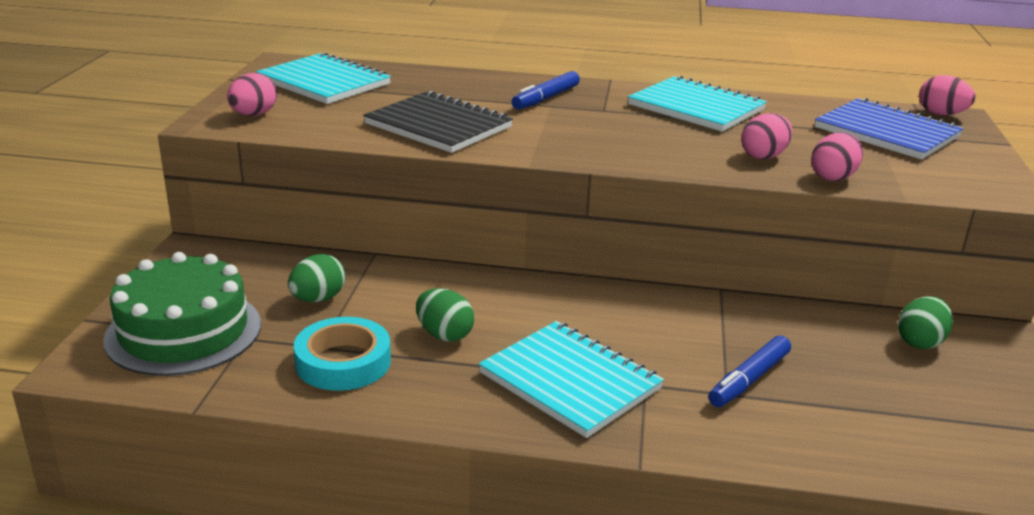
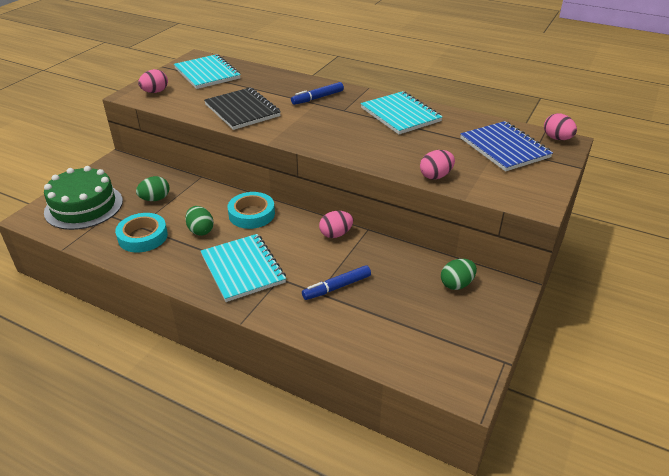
camera: 20 degrees right, 10 degrees up
pink egg [741,113,793,160] -> pink egg moved to [319,211,353,238]
none -> turquoise tape [227,192,275,229]

